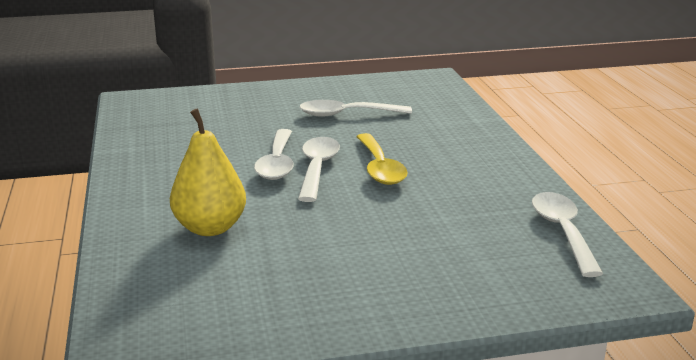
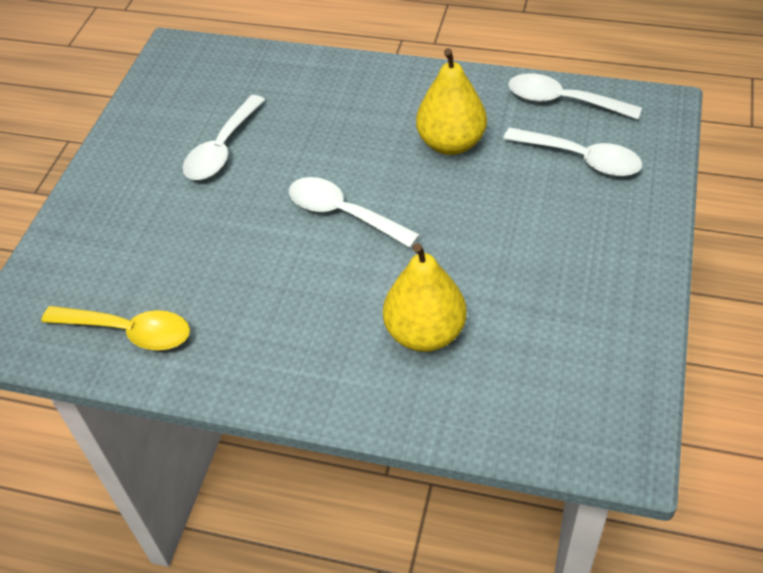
camera: 60 degrees left, 25 degrees up
white spoon [254,129,294,180] -> white spoon moved to [503,127,642,176]
yellow spoon [356,133,408,185] -> yellow spoon moved to [41,306,190,350]
none -> yellow pear [416,48,487,155]

